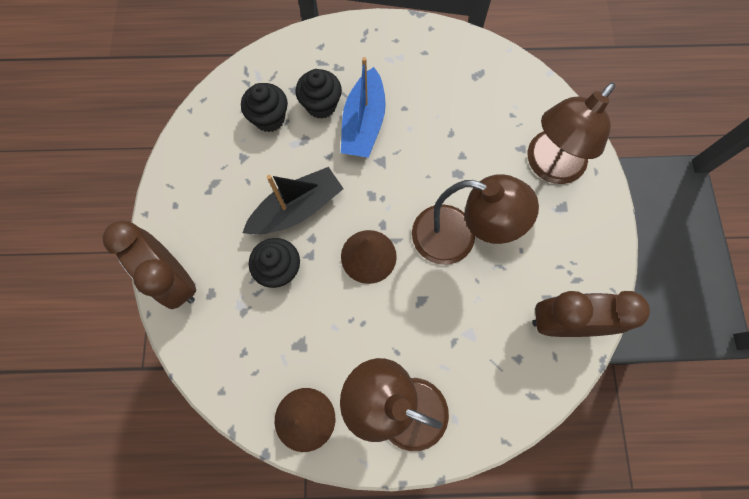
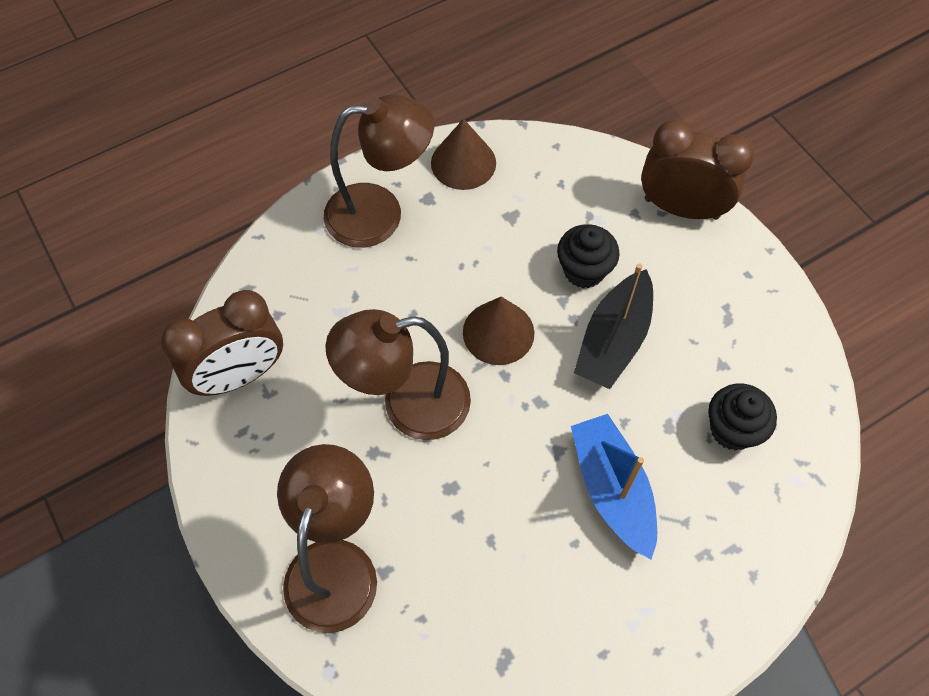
camera: 150 degrees right, 10 degrees down
black cupcake [295,69,342,119] -> none

